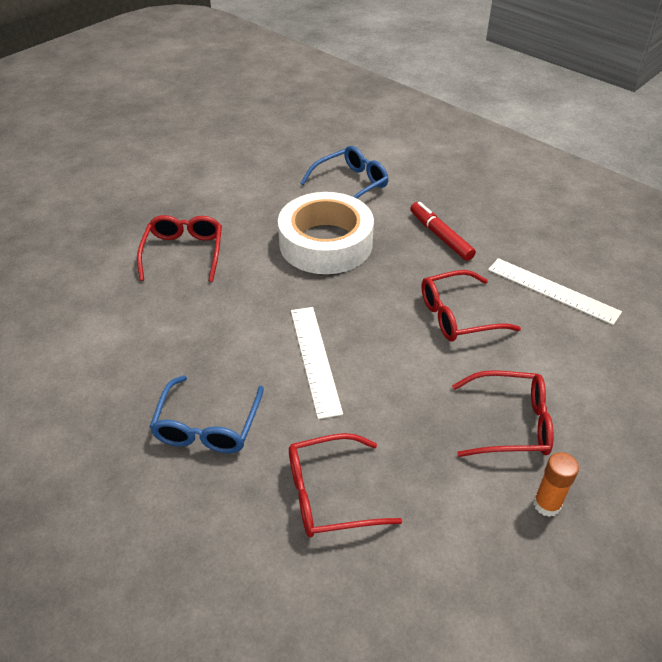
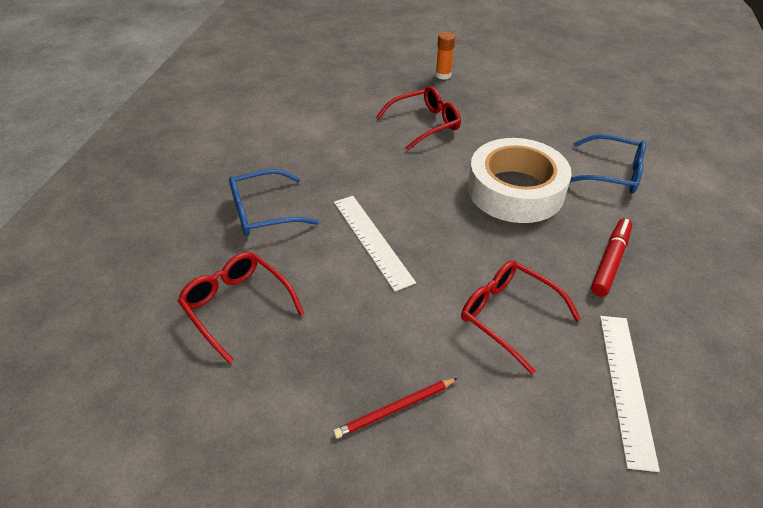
camera: 60 degrees right, 0 degrees up
white ruler [291,307,343,419] -> white ruler turned 75 degrees counterclockwise [334,196,416,292]
red glasses [452,370,554,457] -> red pencil [333,378,458,438]
orange glue stick [534,452,579,517] -> orange glue stick moved to [436,32,455,80]

